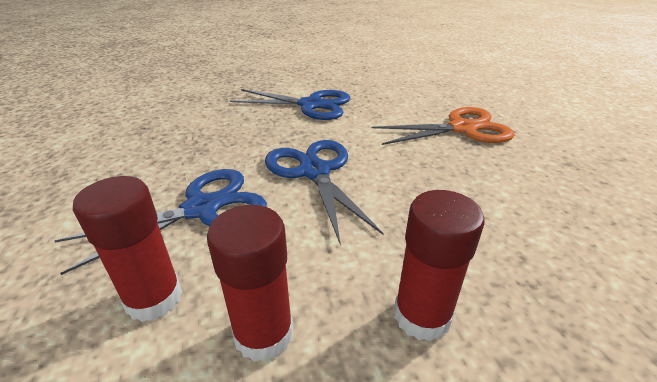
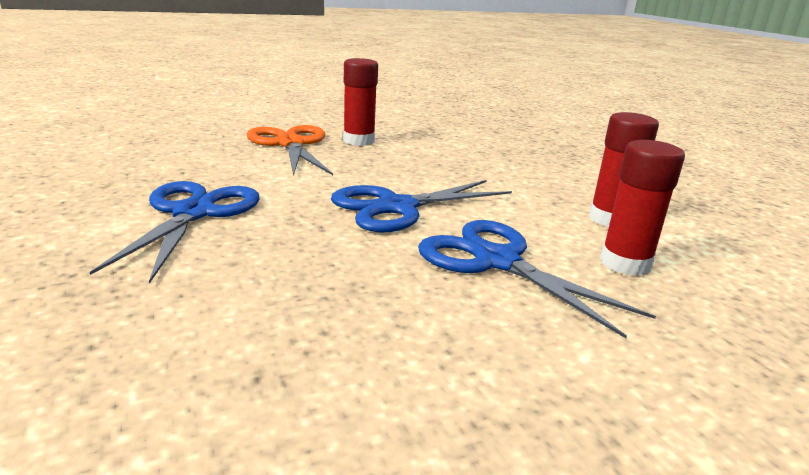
camera: 100 degrees left, 10 degrees down
red glue stick [394,190,484,342] -> red glue stick moved to [343,58,378,146]

